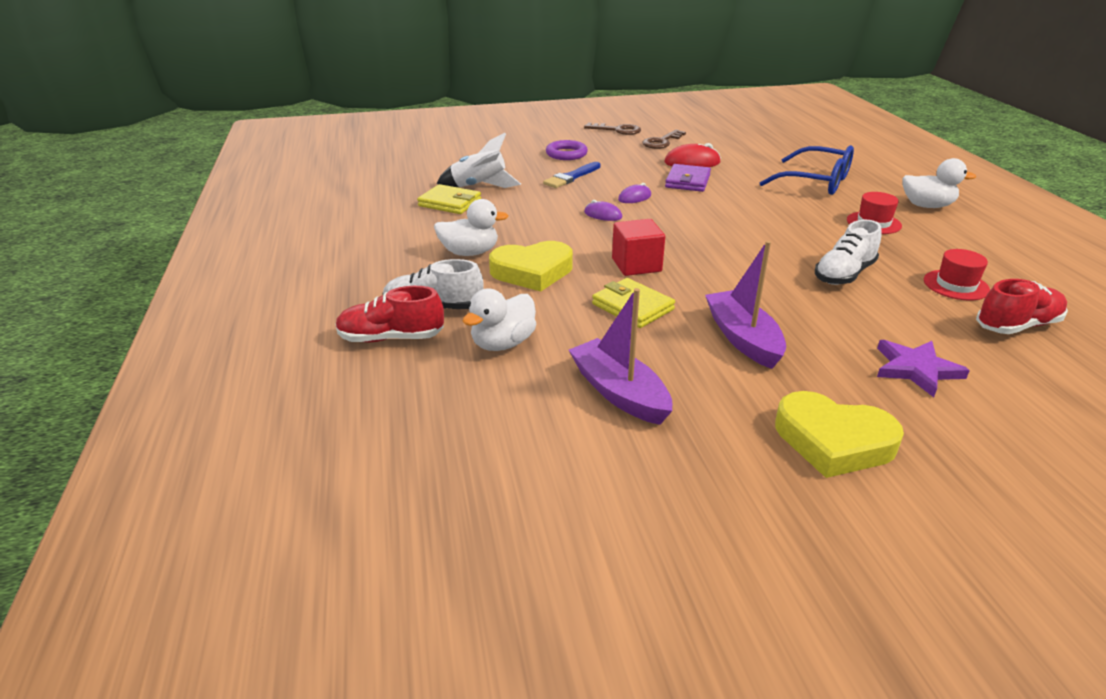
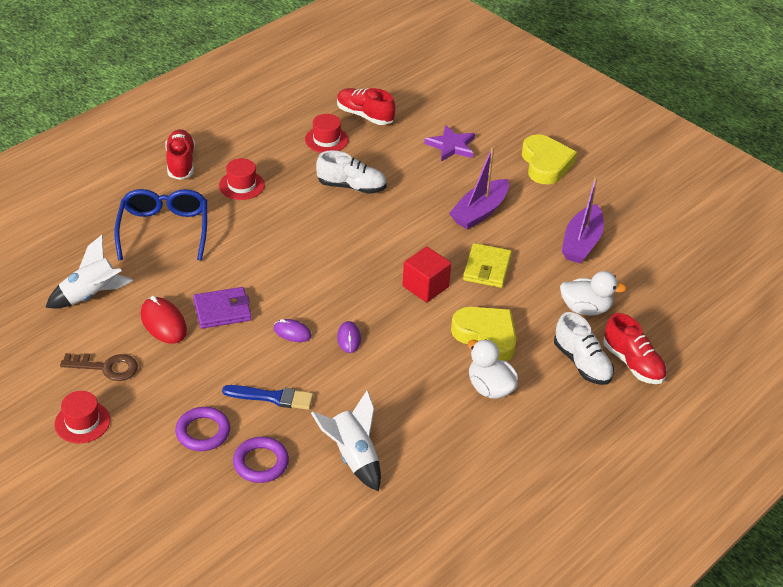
camera: 125 degrees left, 10 degrees up
yellow wallet [417,184,481,214] -> none
brown key [584,123,641,135] -> red hat [54,391,110,443]
white duck [902,158,976,208] -> red shoe [165,129,195,180]
none -> white rocket [45,235,134,308]
none -> purple ring [233,437,289,483]

